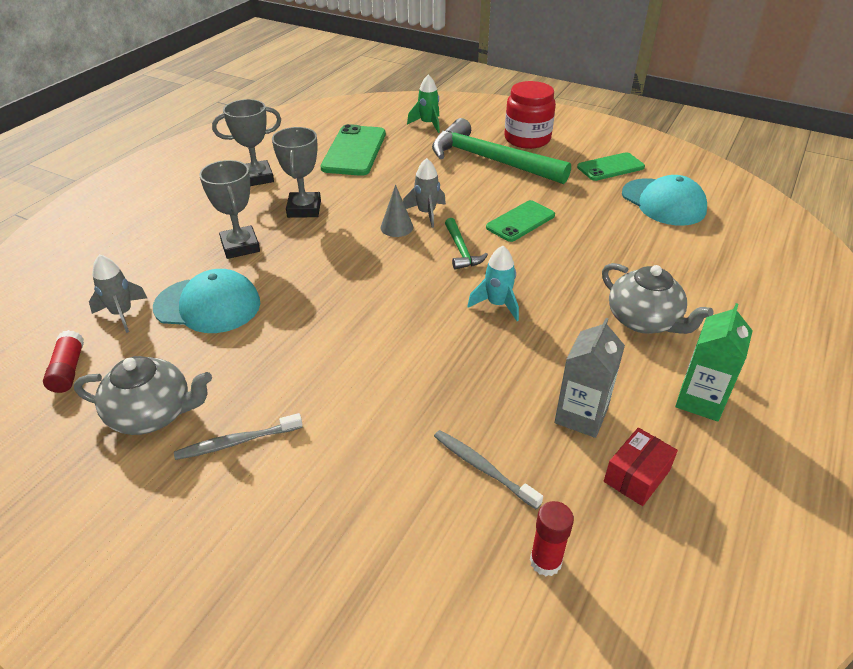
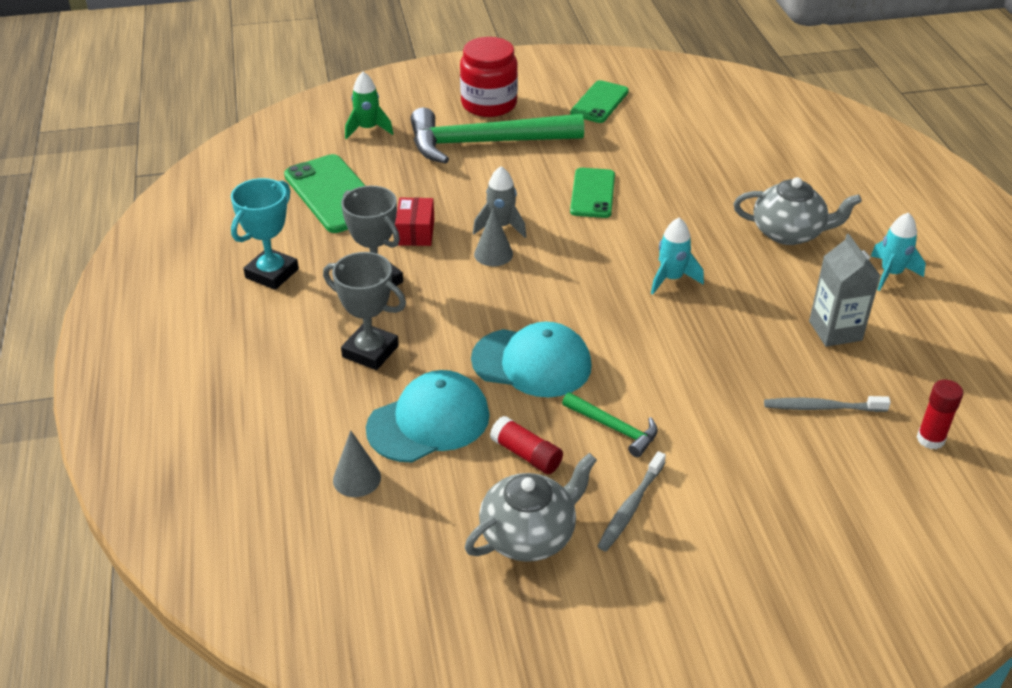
camera: 40 degrees left, 0 degrees up
red glue stick [43,330,84,393] -> red glue stick moved to [490,416,563,474]
grey rocket [89,254,147,333] -> grey cone [333,430,381,497]
grey trophy [212,99,281,186] -> turquoise trophy [231,178,299,290]
green hammer [445,218,488,270] -> green hammer moved to [562,392,658,457]
red box [604,428,678,506] -> red box moved to [395,197,434,246]
turquoise cap [622,175,707,226] -> turquoise cap moved to [471,322,592,397]
green carton [675,303,753,421] -> turquoise rocket [871,212,926,291]

